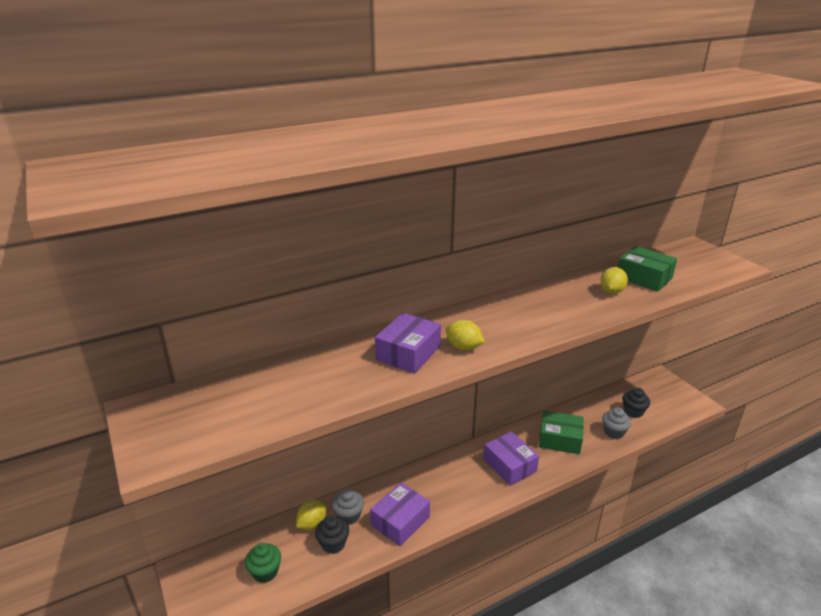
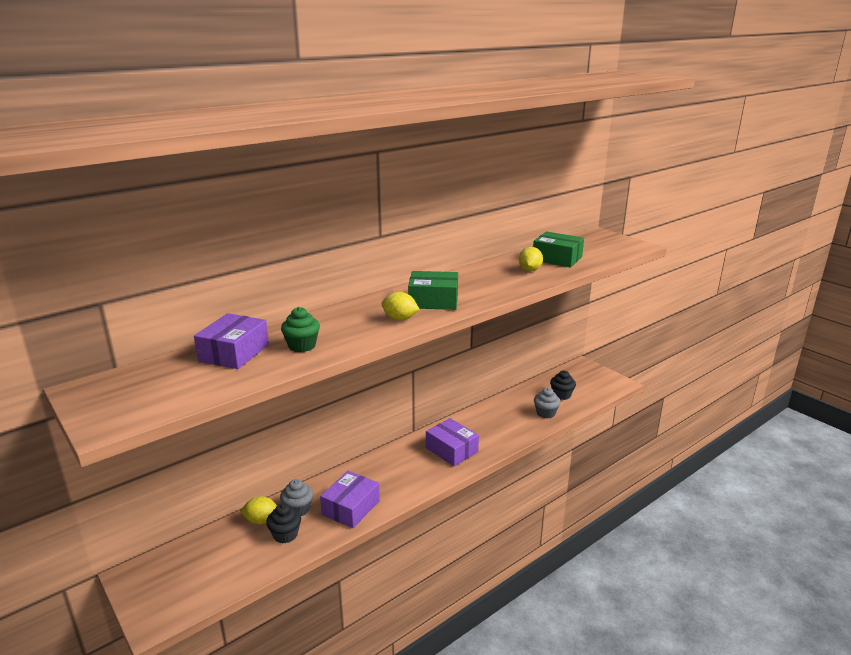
camera: 10 degrees left, 5 degrees down
green cupcake [245,543,281,583] -> green cupcake moved to [281,307,320,352]
yellow lemon [296,500,326,530] -> yellow lemon turned 60 degrees clockwise [240,496,277,524]
purple box [375,313,441,374] -> purple box moved to [194,313,269,369]
green box [539,411,584,454] -> green box moved to [408,271,458,310]

